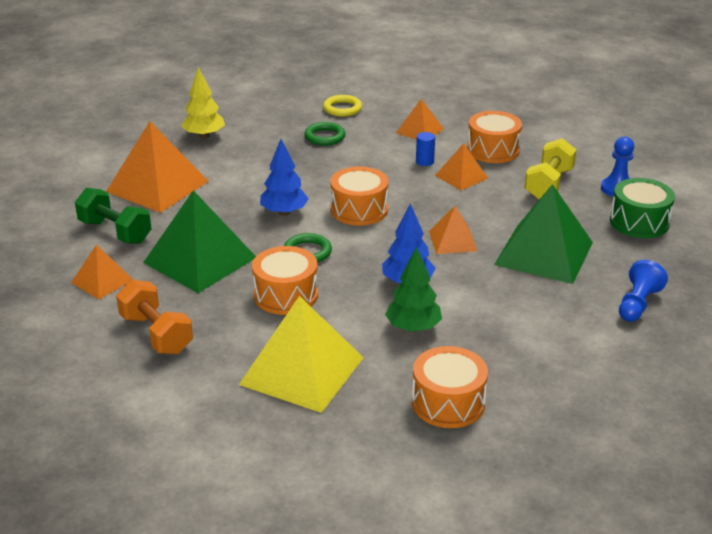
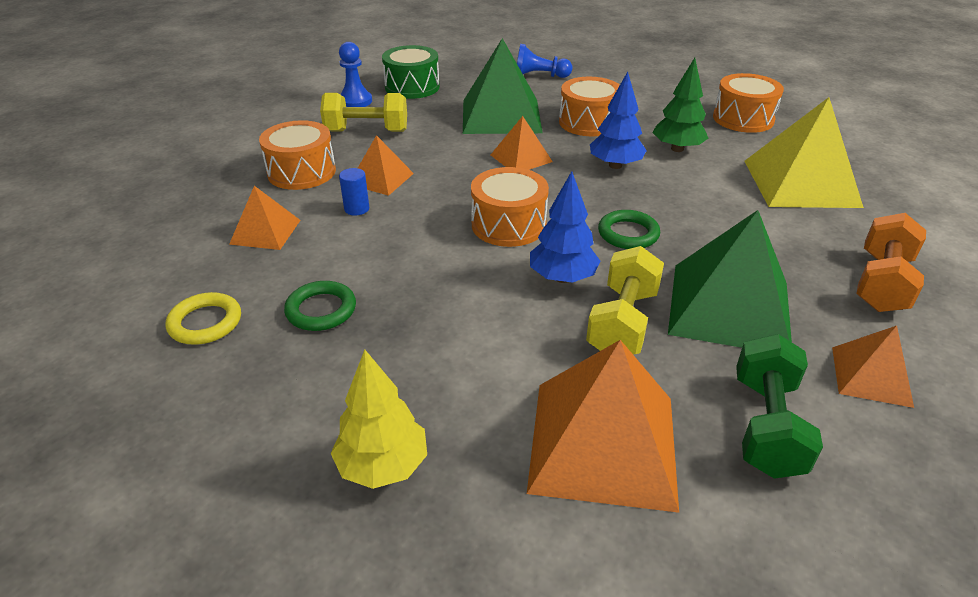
camera: 115 degrees left, 5 degrees up
orange drum [252,246,318,315] -> orange drum moved to [559,77,620,136]
none -> yellow dumbbell [586,246,664,354]

